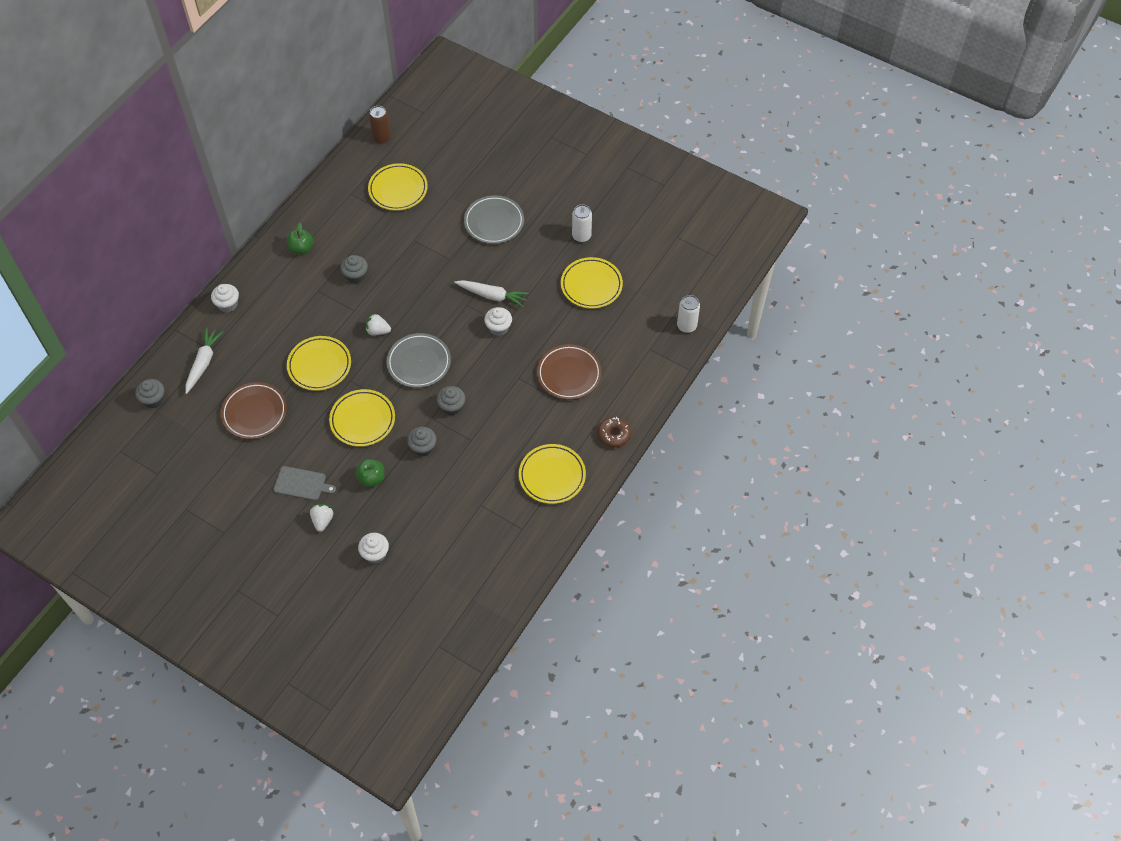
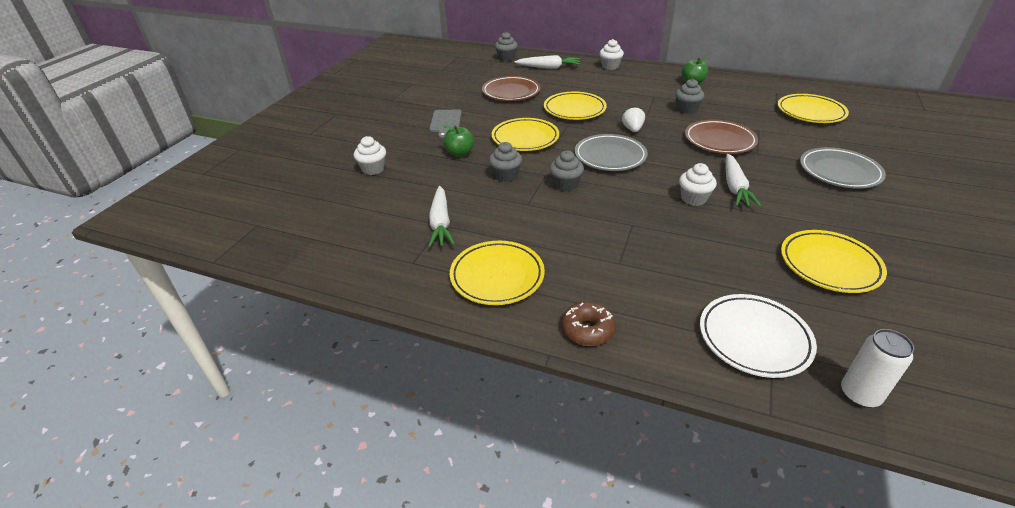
camera: 80 degrees right, 20 degrees down
white strawberry [310,504,333,532] -> none
brown can [369,106,391,144] -> none
brown plate [537,344,602,400] -> brown plate moved to [685,120,758,154]
white can [572,204,592,242] -> none
none -> white carrot [428,186,455,247]
none -> white plate [700,294,817,378]

